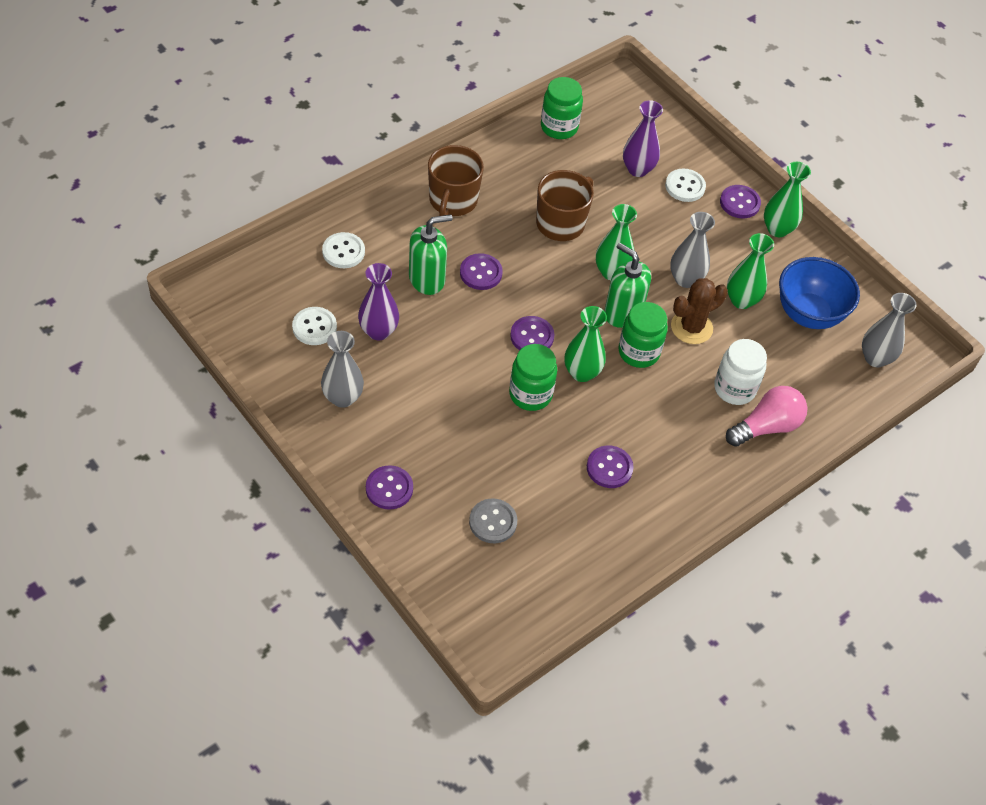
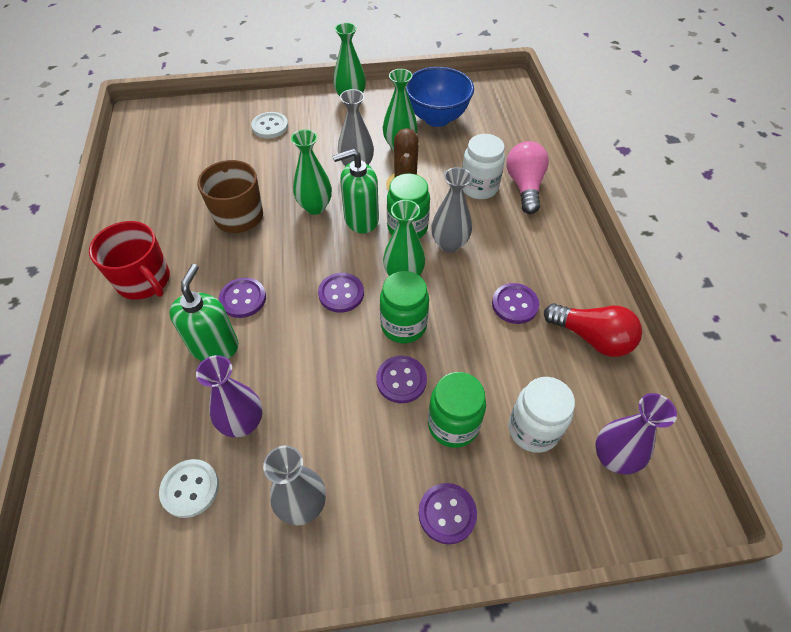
camera: 55 degrees left, 0 degrees up
white button [322,232,365,268] -> none
brown mug [428,145,484,216] -> red mug [89,221,170,300]
grey button [469,498,517,543] -> white jar [508,377,575,453]
green jar [541,77,583,139] -> green jar moved to [428,372,486,448]
purple vase [623,100,663,177] -> purple vase moved to [595,393,677,474]
purple button [720,185,761,219] -> purple button moved to [376,356,427,403]
grey vase [862,293,917,367] -> grey vase moved to [432,167,472,253]
none -> red light bulb [544,303,642,357]

